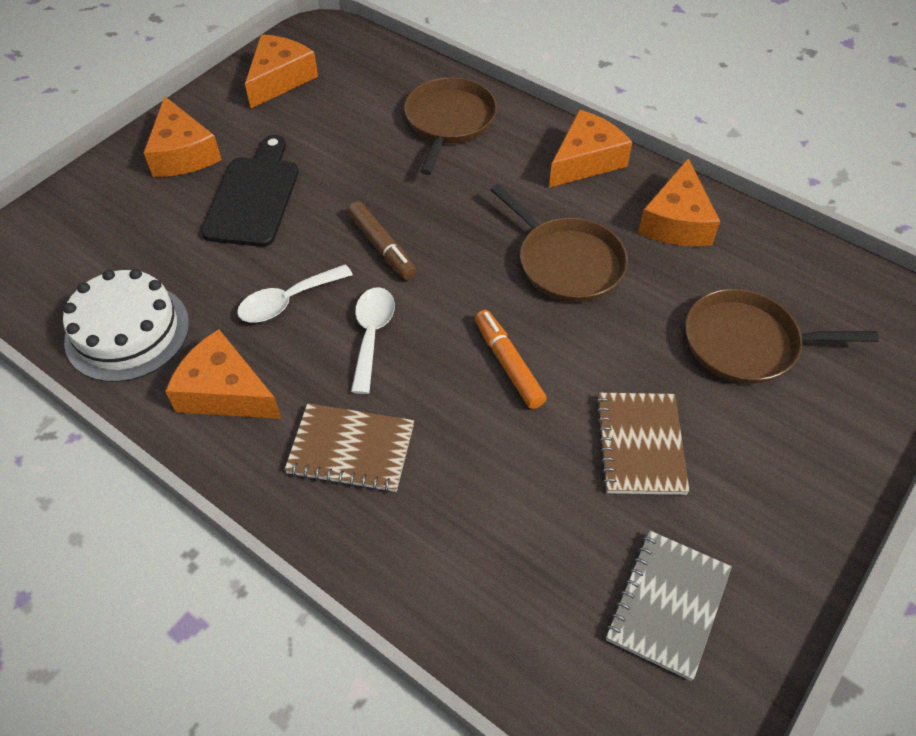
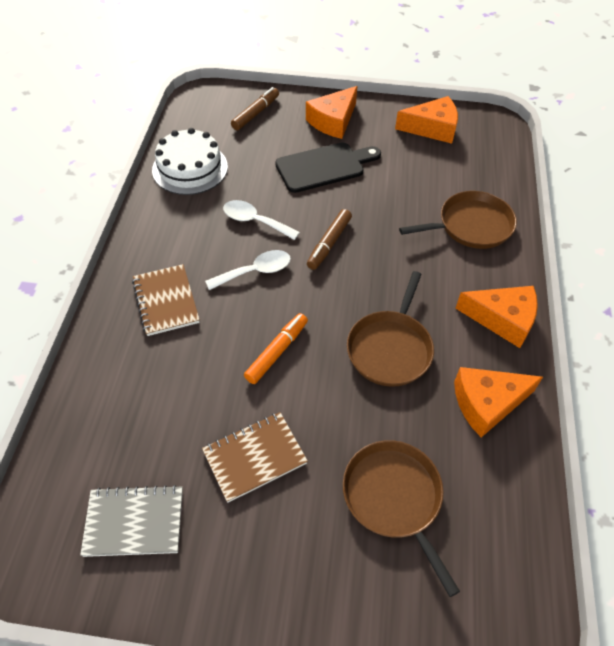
camera: 60 degrees right, 0 degrees up
orange cheese [165,329,282,419] -> none
none -> brown marker [231,87,279,130]

